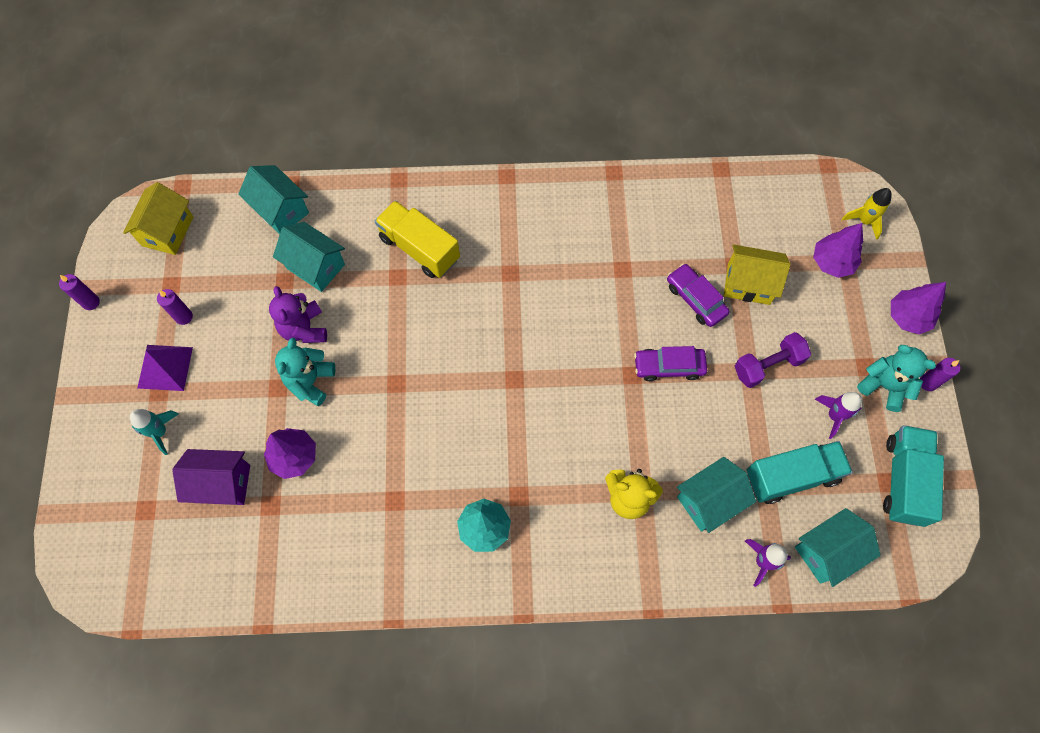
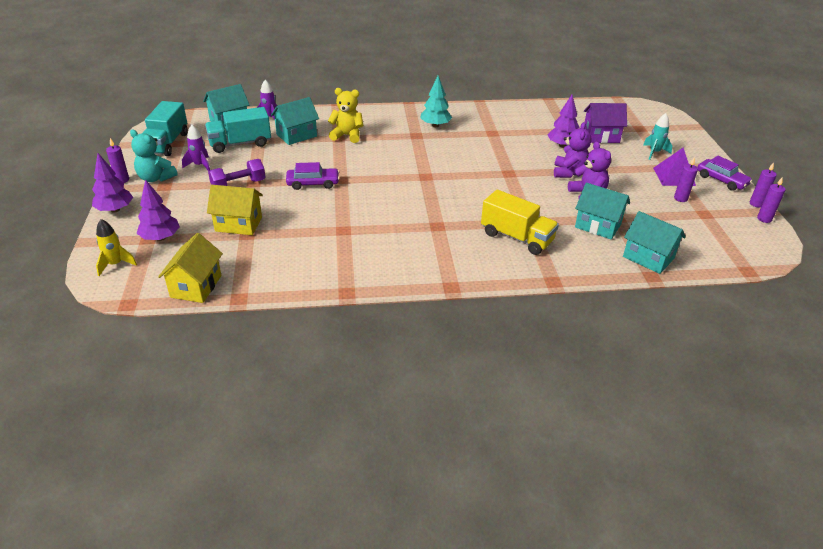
camera: 175 degrees right, 30 degrees down
yellow house [123,182,194,255] -> yellow house moved to [158,233,223,303]
turquoise teddy bear [275,338,335,406] -> purple teddy bear [554,122,592,178]
purple car [667,264,729,327] -> purple car moved to [697,156,752,191]
none -> purple candle [757,177,785,223]

